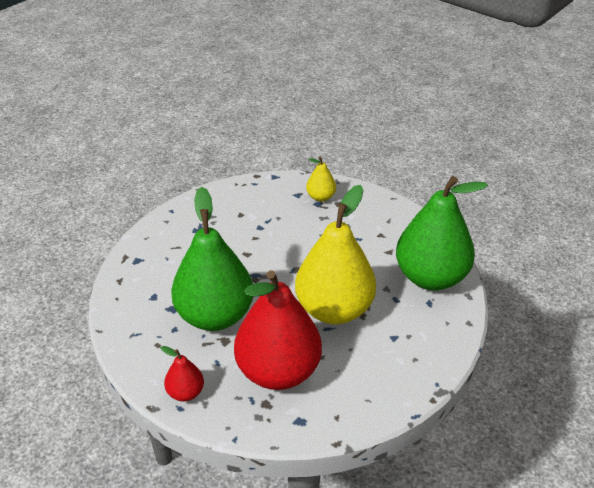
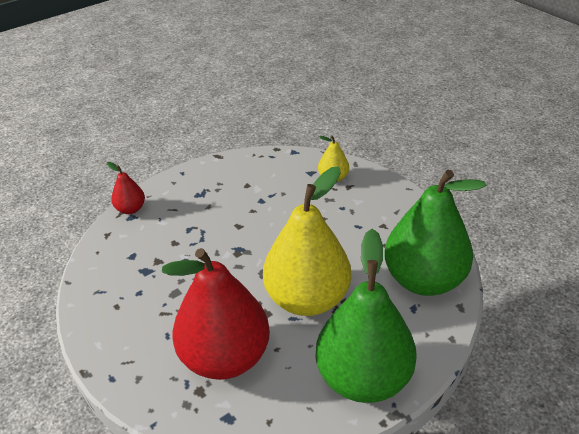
camera: 15 degrees right, 0 degrees up
red pear [161,346,204,401] -> red pear moved to [107,162,145,214]
green pear [171,187,253,331] -> green pear moved to [315,229,417,403]

